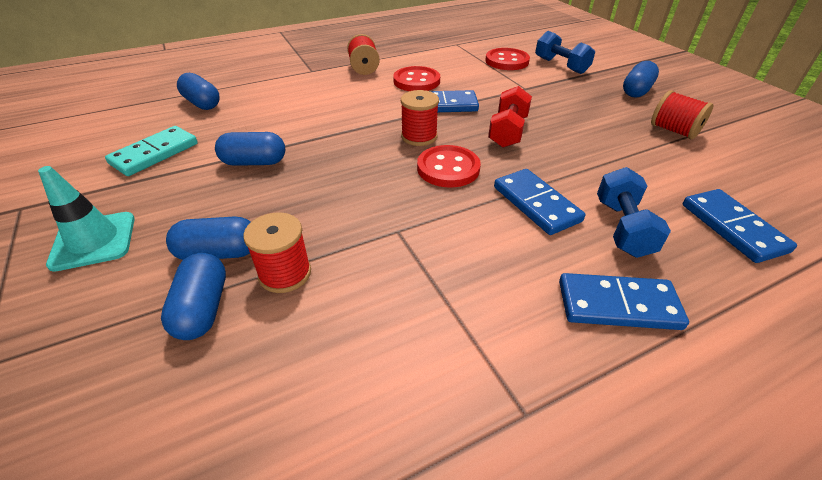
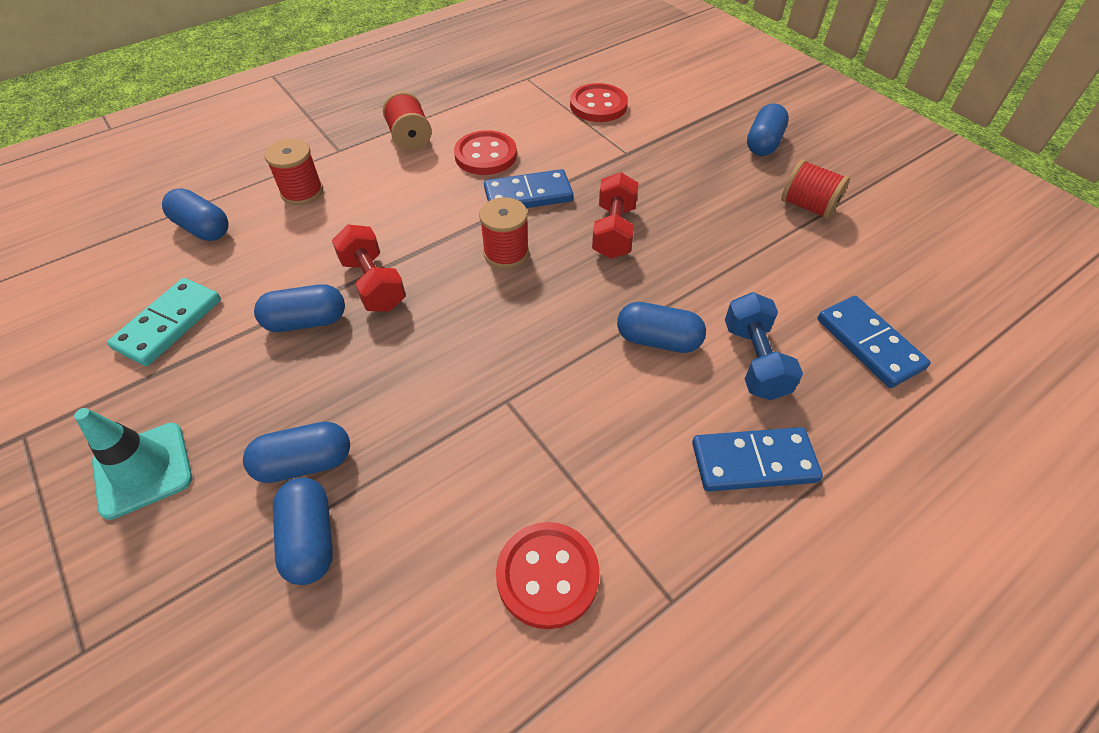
camera: 10 degrees left, 10 degrees up
red spool [243,212,311,293] -> red spool moved to [264,139,323,205]
red button [417,145,481,188] -> red button moved to [496,522,600,629]
blue domino [494,169,585,235] -> blue capsule [617,302,706,353]
blue dumbbell [535,31,595,74] -> none
none -> red dumbbell [332,224,406,311]

